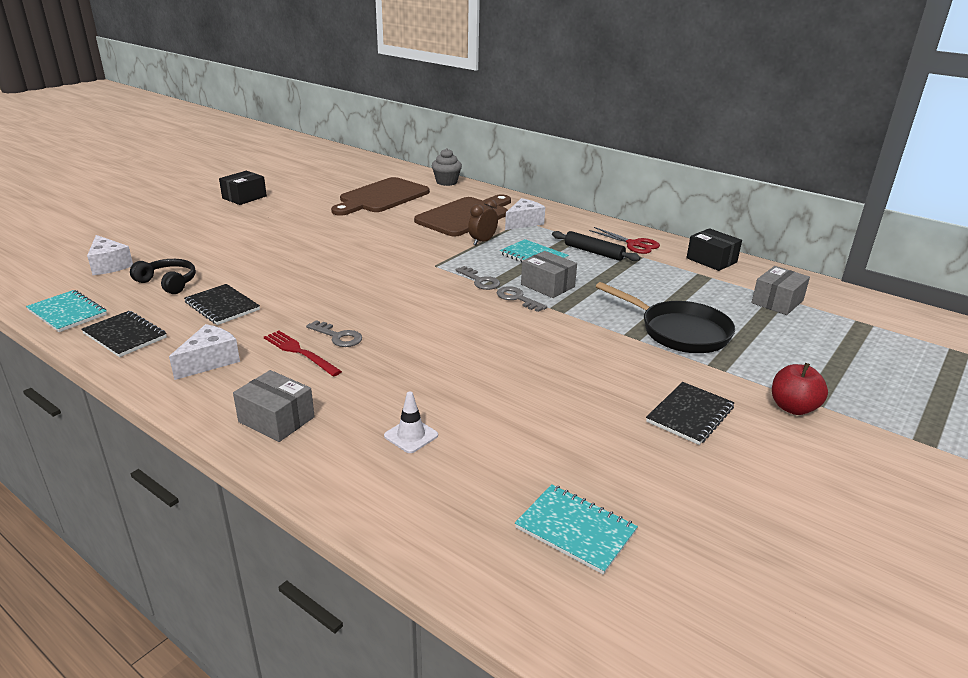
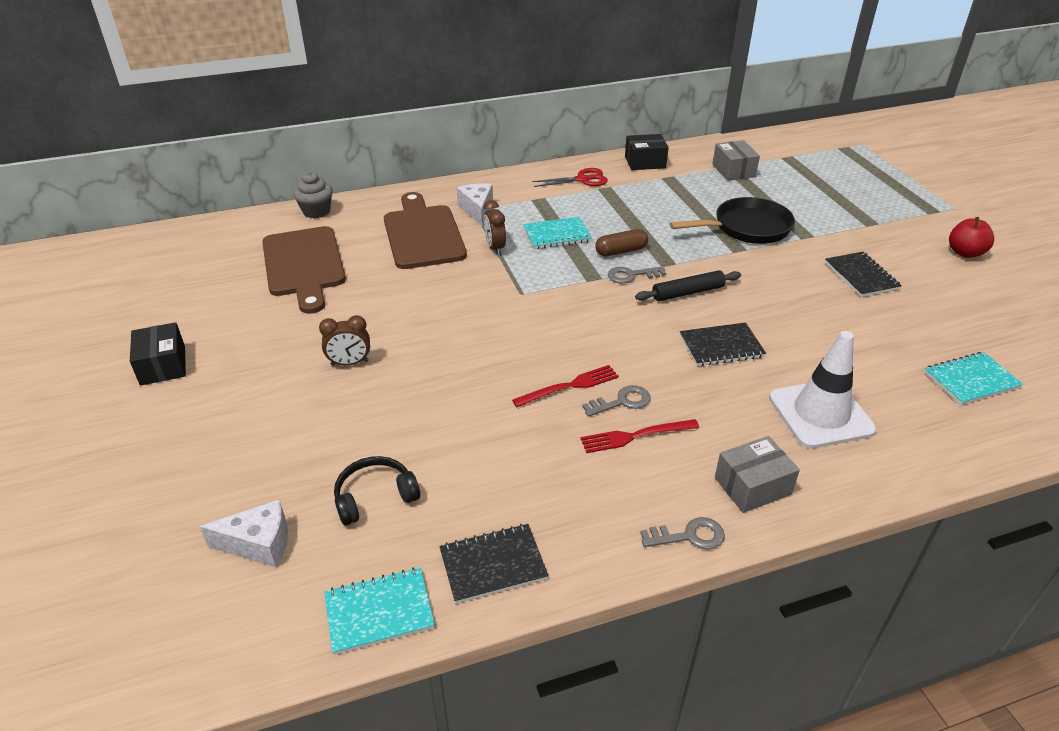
camera: 55 degrees left, 10 degrees up
white cheese [169,324,240,380] -> none
black notebook [184,284,260,325] -> black notebook moved to [680,322,766,366]
white traffic cone [384,392,438,453] -> white traffic cone [769,331,877,448], size x2.15
grey key [455,266,500,290] -> grey key moved to [641,517,725,550]
grey box [521,251,577,298] -> brown capsule [595,229,648,257]
black rolling pin [552,231,641,261] -> black rolling pin moved to [635,270,741,301]
red apple [772,363,828,415] -> red apple moved to [949,217,994,258]
none -> brown clock [319,315,370,366]
none -> red fork [512,365,619,407]

